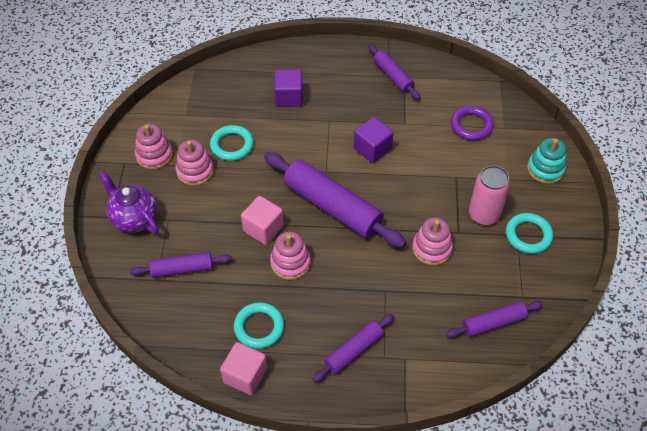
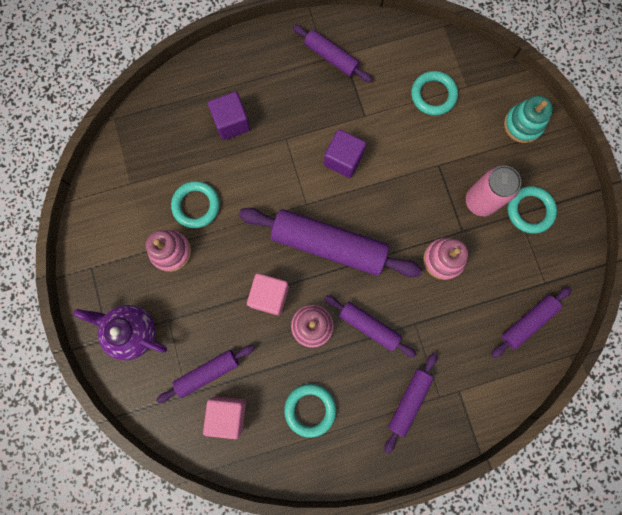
camera: 20 degrees left, 25 degrees up
pink stacking toy [135,124,173,169] -> none
pink cube [220,342,267,395] -> pink cube moved to [203,396,246,439]
purple ring [451,106,494,141] -> turquoise ring [411,71,458,116]
none -> purple rolling pin [324,295,417,358]

